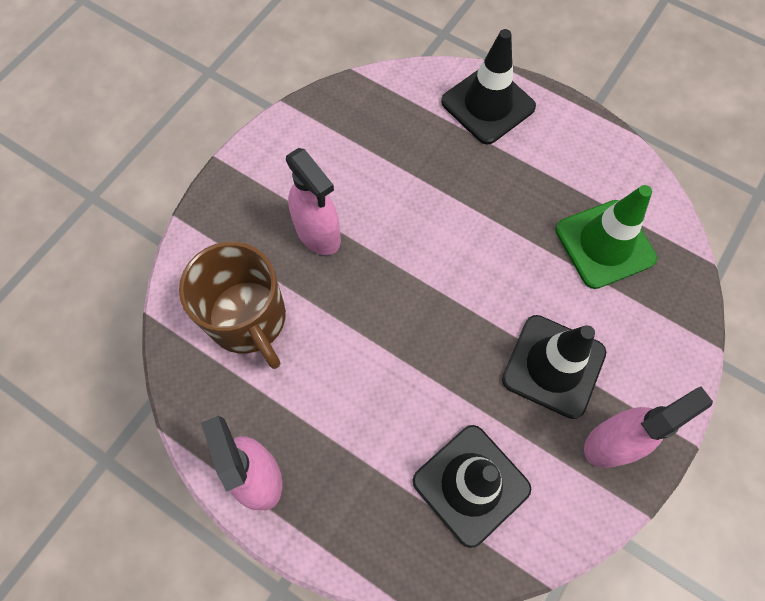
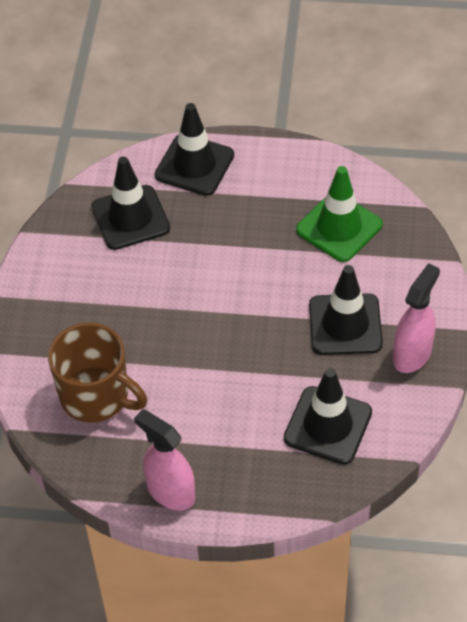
camera: 25 degrees left, 15 degrees down
pink spray bottle [286,148,341,255] -> none
none -> black traffic cone [91,157,170,250]

